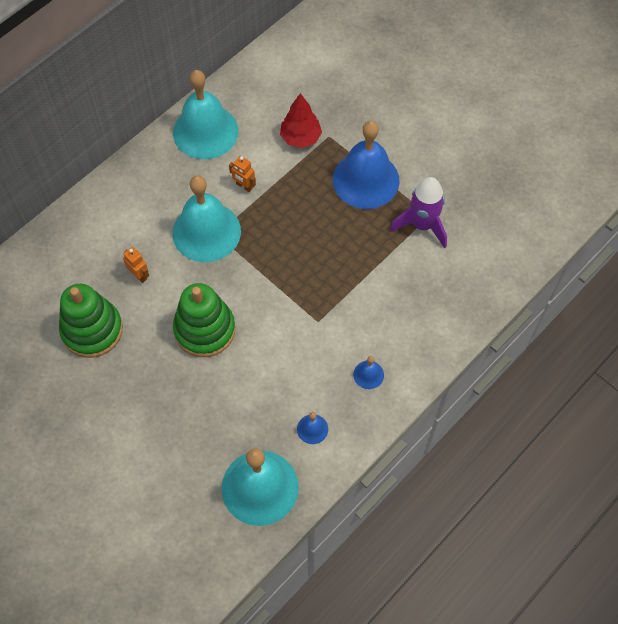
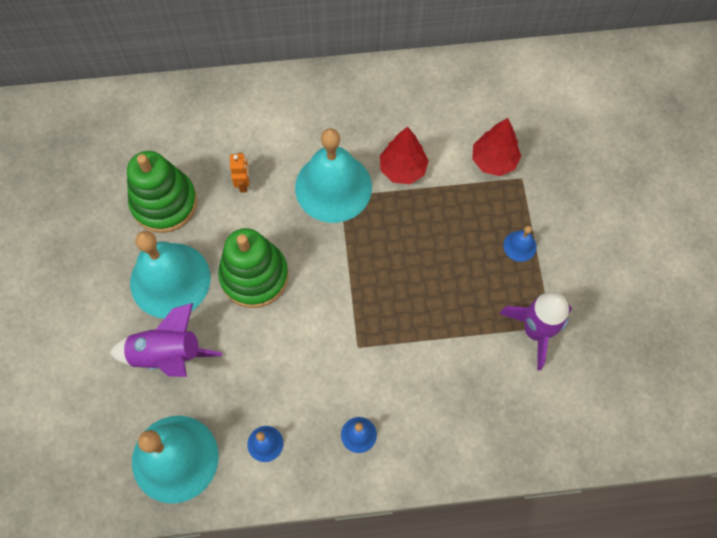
camera: 40 degrees right, 5 degrees up
turquoise bell [173,70,238,159] -> turquoise bell moved to [130,231,211,318]
orange robot [229,156,256,192] -> red tree [380,127,429,184]
blue bell [333,121,400,209] -> blue bell [503,226,537,262], size x0.42
none -> purple rocket [110,303,222,377]

